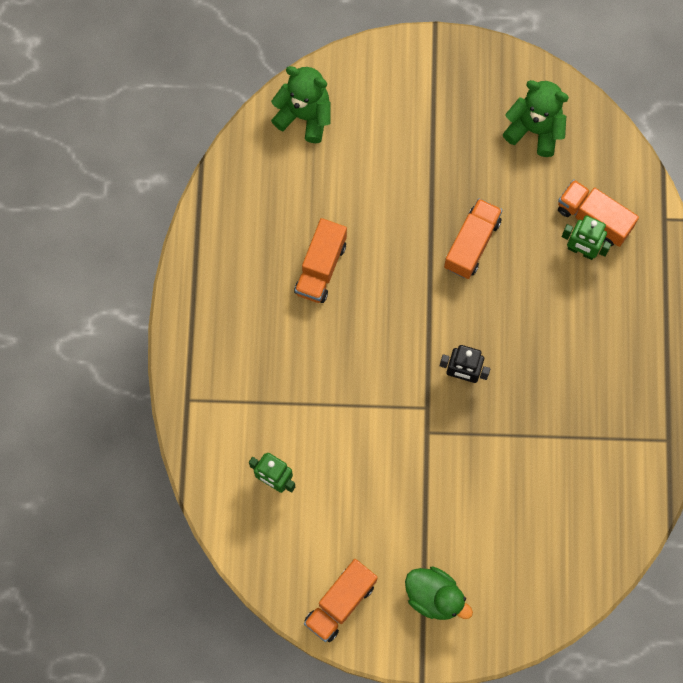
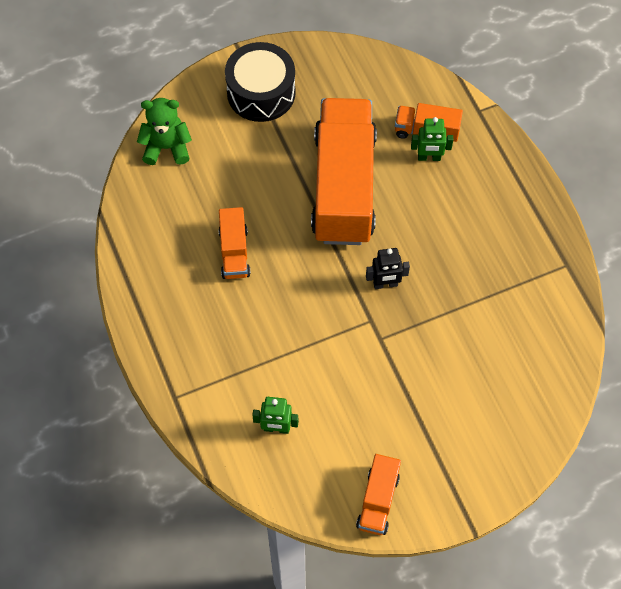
camera: 25 degrees left, 10 degrees down
green duck [405,566,473,620] -> none
orange truck [444,198,502,279] -> orange truck [311,98,377,245], size x2.22
green teddy bear [503,80,569,157] -> none
none -> black drum [225,42,296,122]

